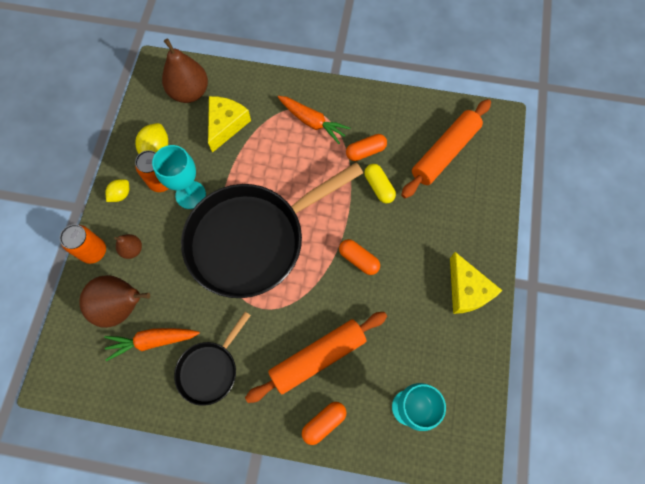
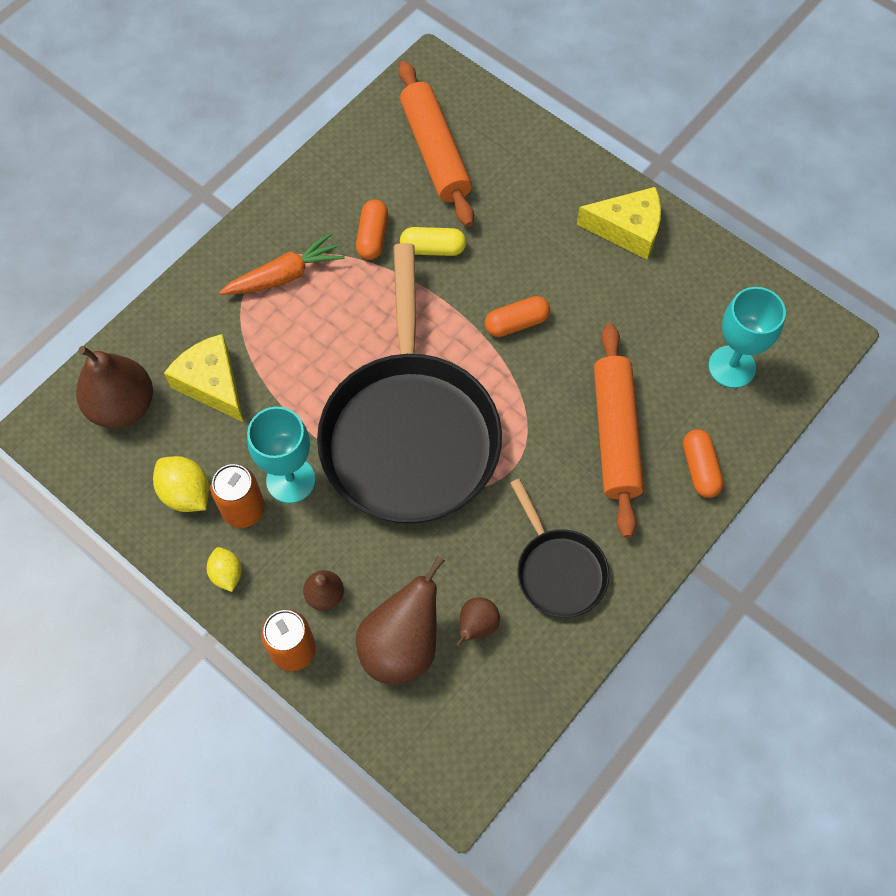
camera: 60 degrees left, 5 degrees down
orange carrot [104,328,200,361] -> brown pear [456,597,500,647]

